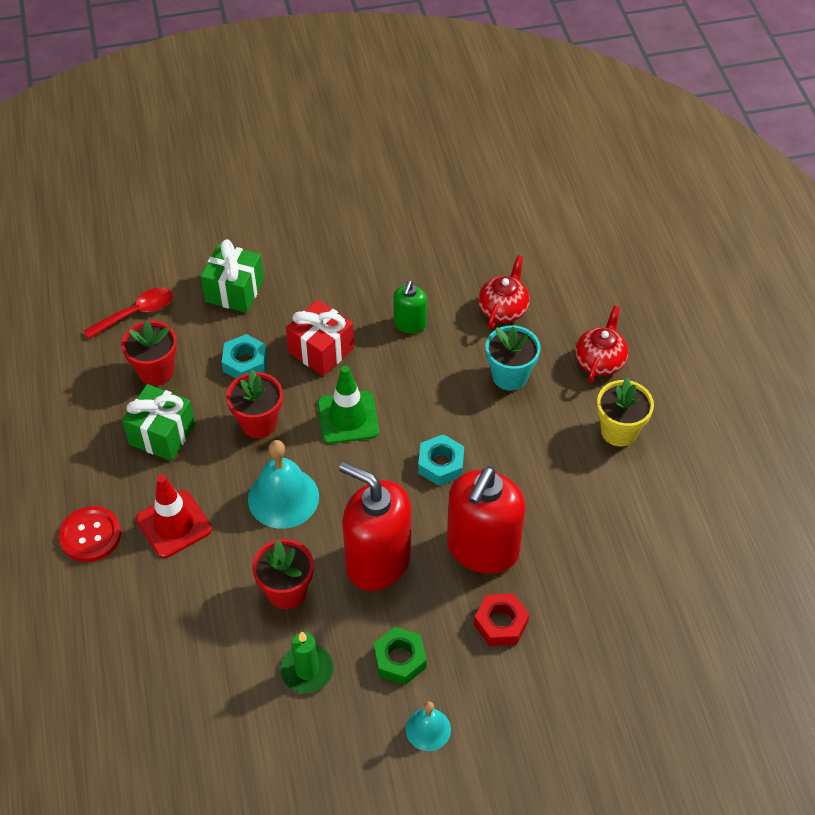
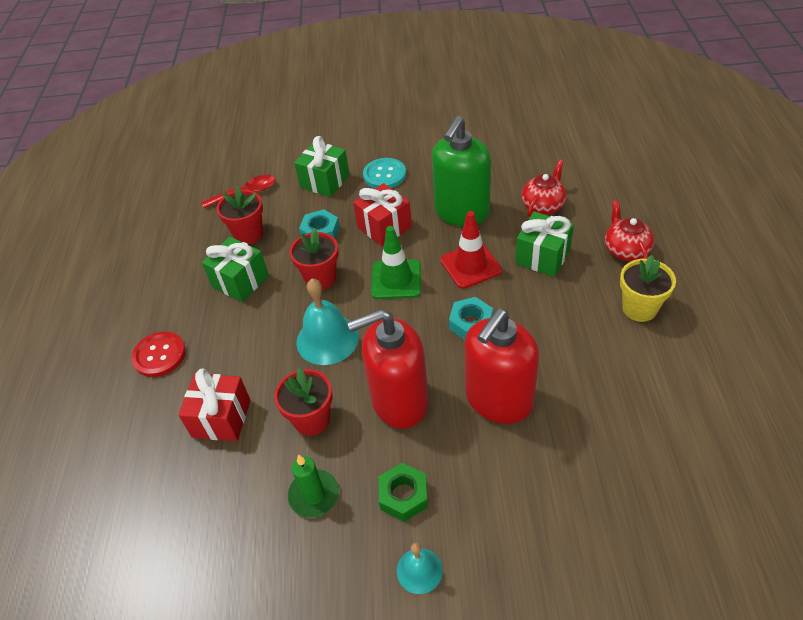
camera: 15 degrees right, 5 degrees down
red traffic cone [136,475,212,558] -> red traffic cone moved to [440,211,502,289]
red soap dispenser [339,461,411,591] -> red soap dispenser turned 60 degrees counterclockwise [347,309,429,429]
green soap dispenser [393,281,427,334] -> green soap dispenser [432,116,491,226], size x2.00
red nut [474,593,529,646] -> none
turquoise flower pot [486,325,541,391] -> green gift [515,211,574,277]
red teapot [575,306,628,383] -> red teapot turned 45 degrees counterclockwise [605,200,654,261]
none -> red gift [178,369,250,441]
none -> turquoise button [363,158,406,188]

